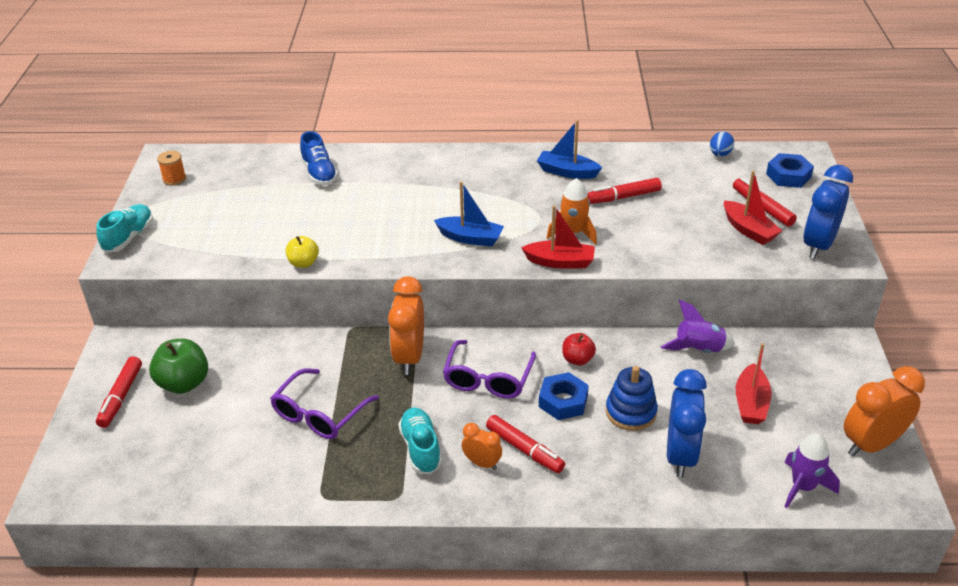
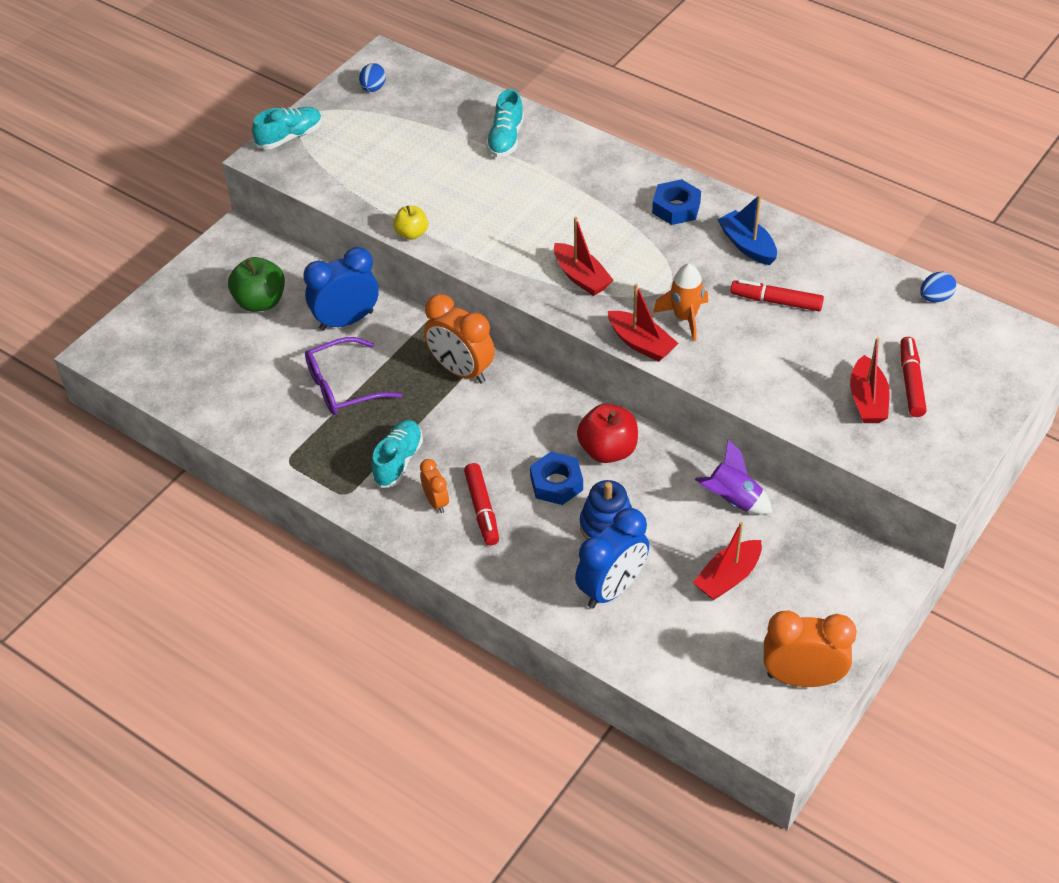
camera: 35 degrees right, 10 degrees up
red marker [96,356,142,428] -> none
orange spool [157,151,186,186] -> blue egg [359,63,386,92]
blue shoe [300,131,338,185] -> turquoise shoe [486,89,524,157]
orange clock [388,276,424,375] -> orange clock turned 90 degrees counterclockwise [424,294,495,384]
blue boat [434,181,504,246] -> red boat [554,217,613,296]
purple glasses [443,340,536,399] -> none
red apple [562,333,596,366] -> red apple [577,404,638,463], size x1.65
blue nut [766,153,814,188] -> blue nut moved to [652,179,701,225]
purple rocket [784,434,840,508] -> none
blue clock [803,165,853,259] -> blue clock moved to [303,247,379,331]

